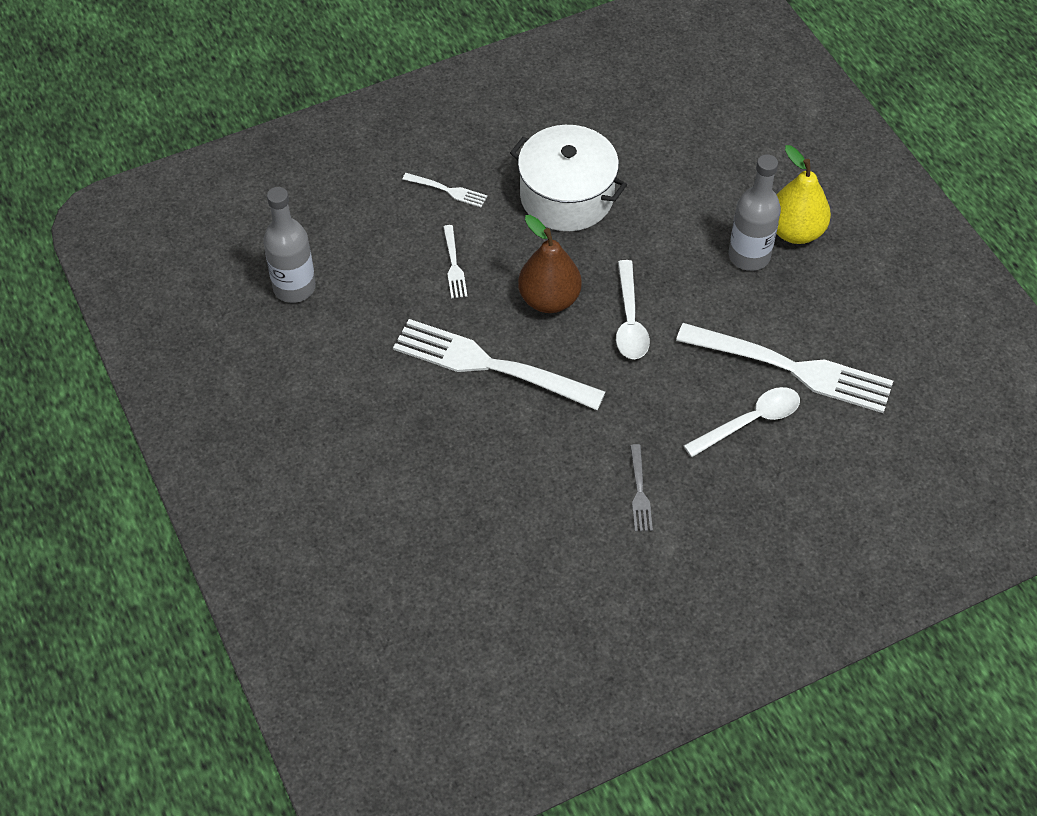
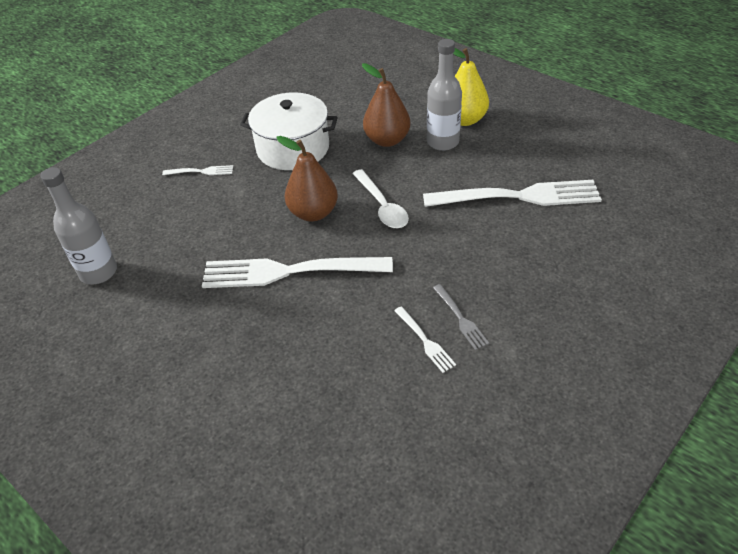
camera: 20 degrees left, 10 degrees down
white fork [443,225,467,298] -> white fork moved to [394,306,456,373]
white spoon [683,387,800,457] -> none
none -> brown pear [362,63,411,147]

